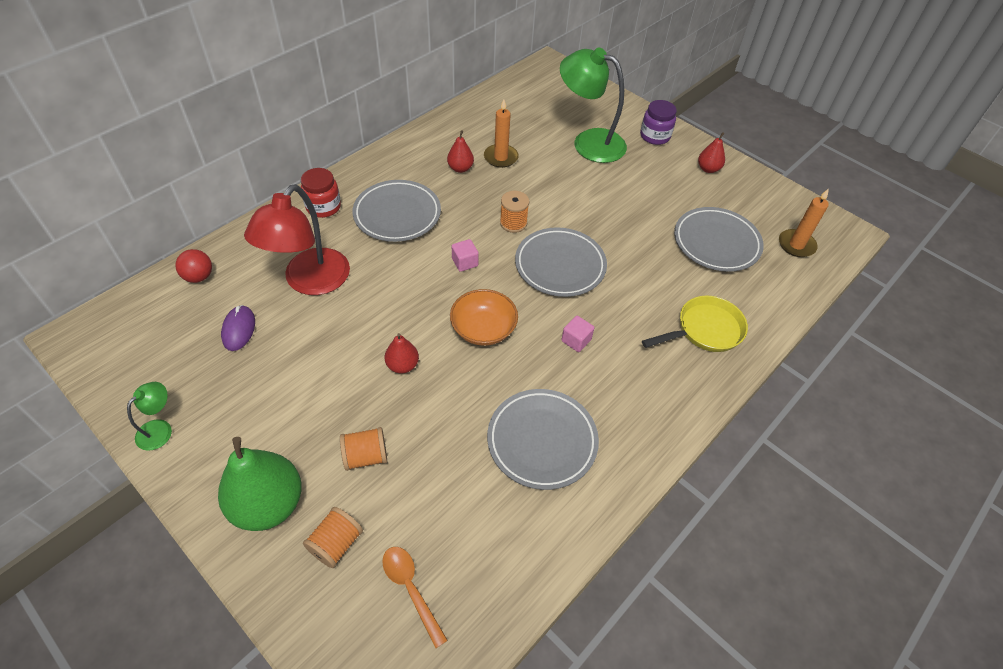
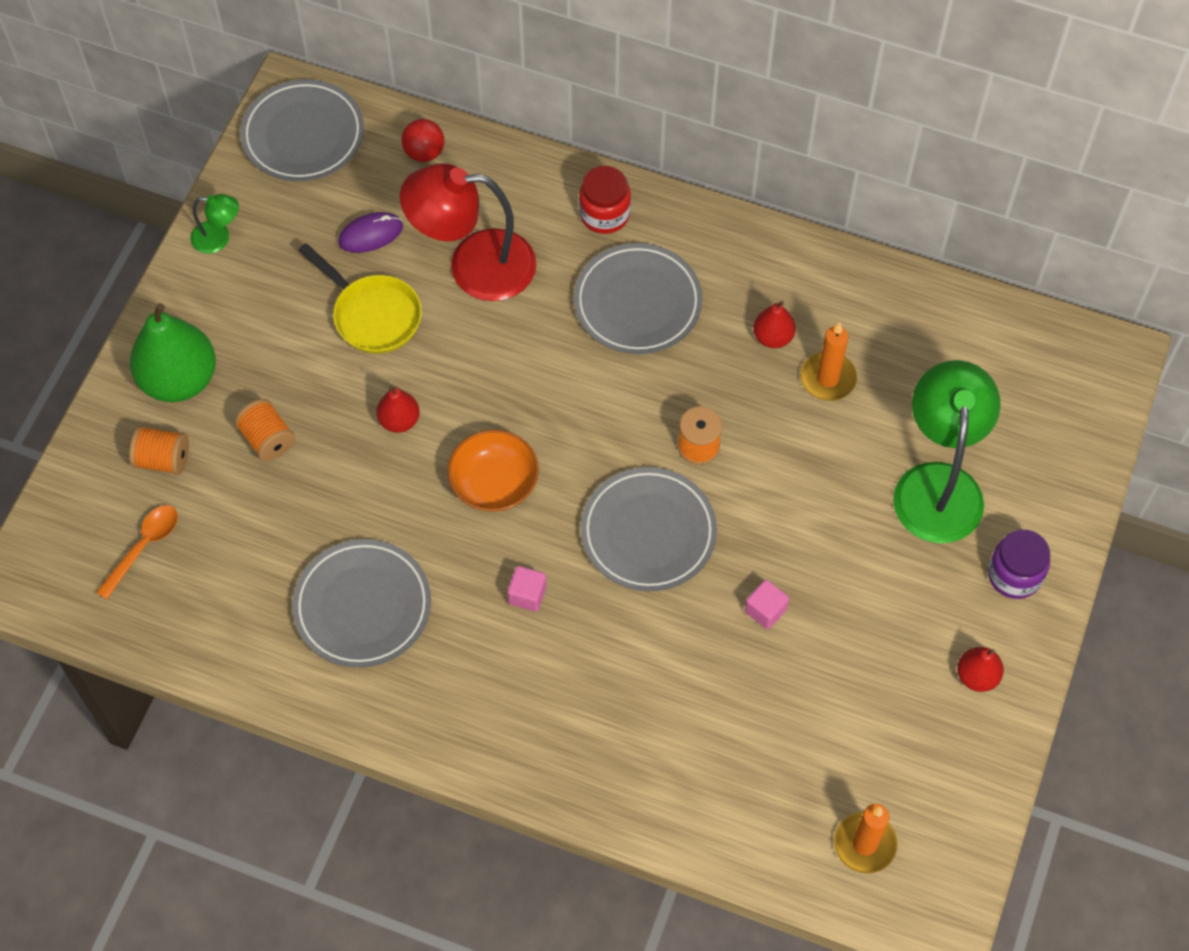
camera: 70 degrees right, 10 degrees up
pink cube [452,239,479,272] -> pink cube moved to [745,580,789,629]
yellow pan [642,296,748,352] -> yellow pan moved to [298,243,422,354]
grey plate [674,207,764,272] -> grey plate moved to [240,79,364,181]

